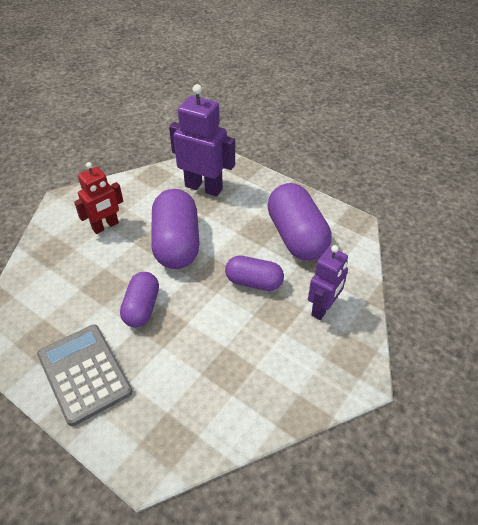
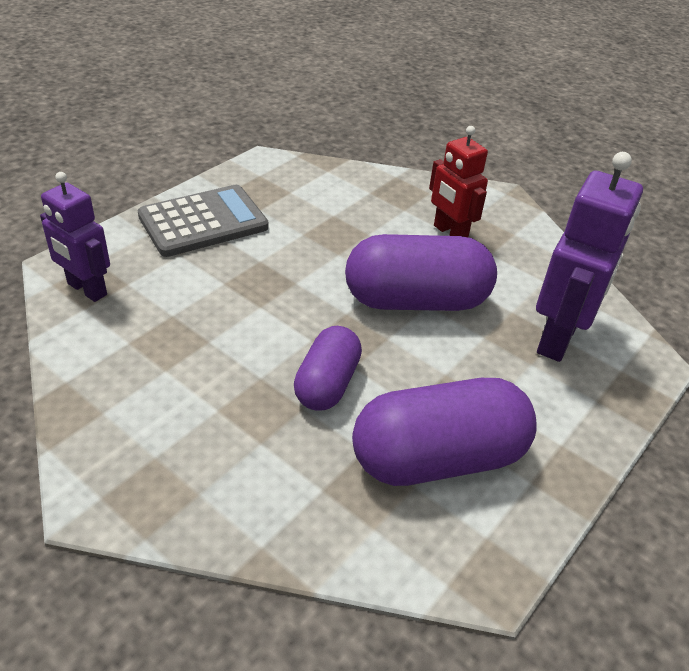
camera: 90 degrees right, 5 degrees down
purple capsule [120,272,159,327] -> none
purple robot [308,245,348,320] -> purple robot moved to [40,172,110,302]

